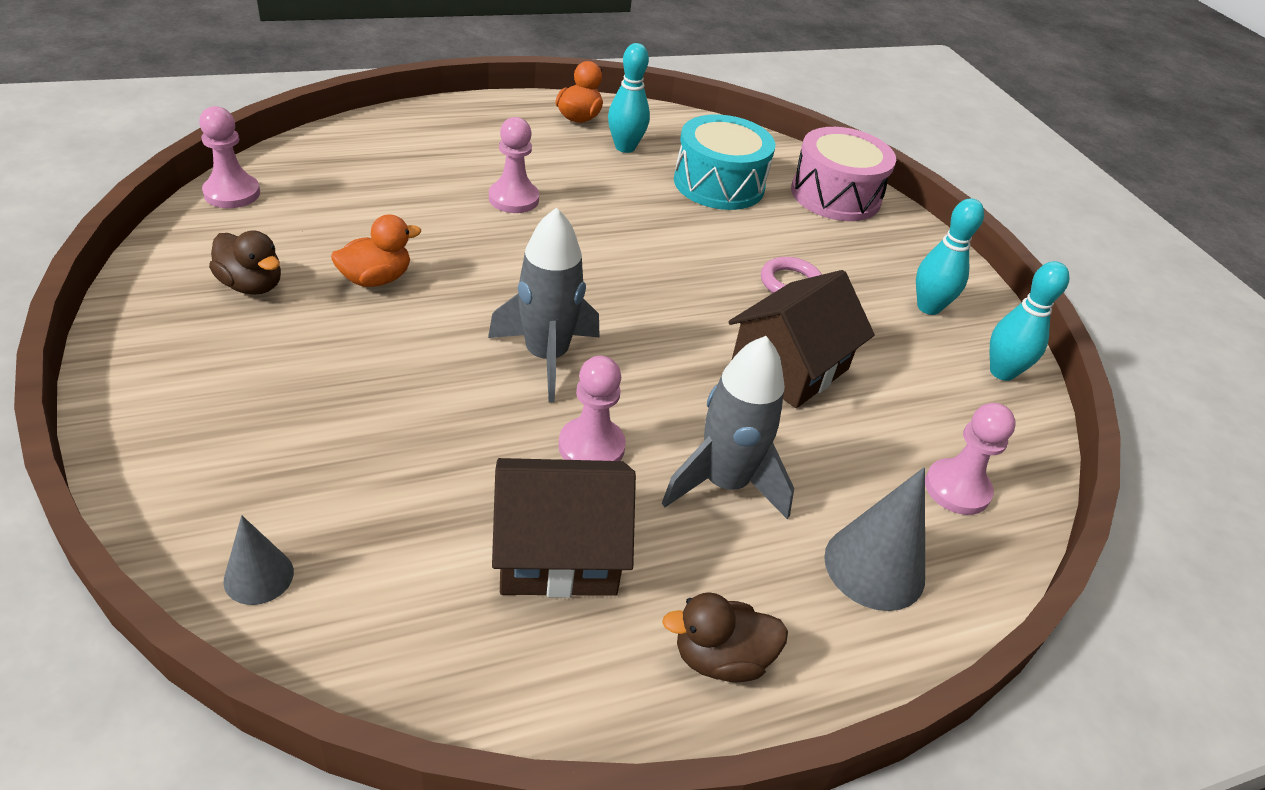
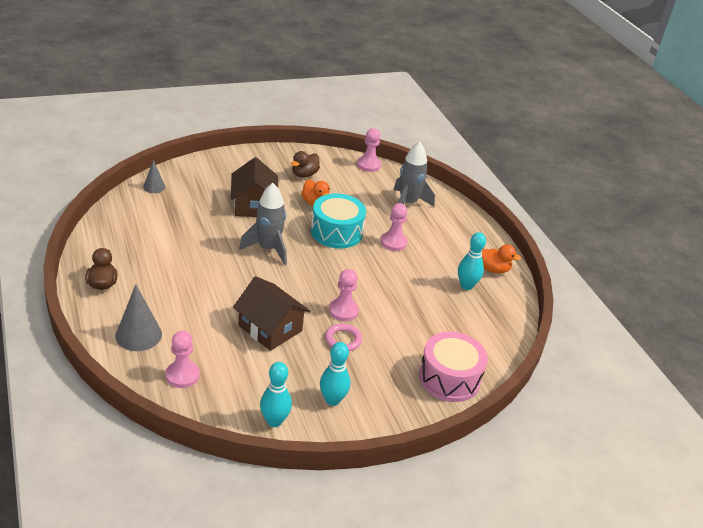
camera: 90 degrees right, 5 degrees down
brown house [492,458,636,597] -> brown house moved to [231,157,278,217]
pink pawn [558,356,626,461] -> pink pawn moved to [329,269,359,321]
grey rocket [662,336,794,519] -> grey rocket moved to [394,142,435,207]
turquoise drum [674,115,775,210] -> turquoise drum moved to [311,193,366,249]

